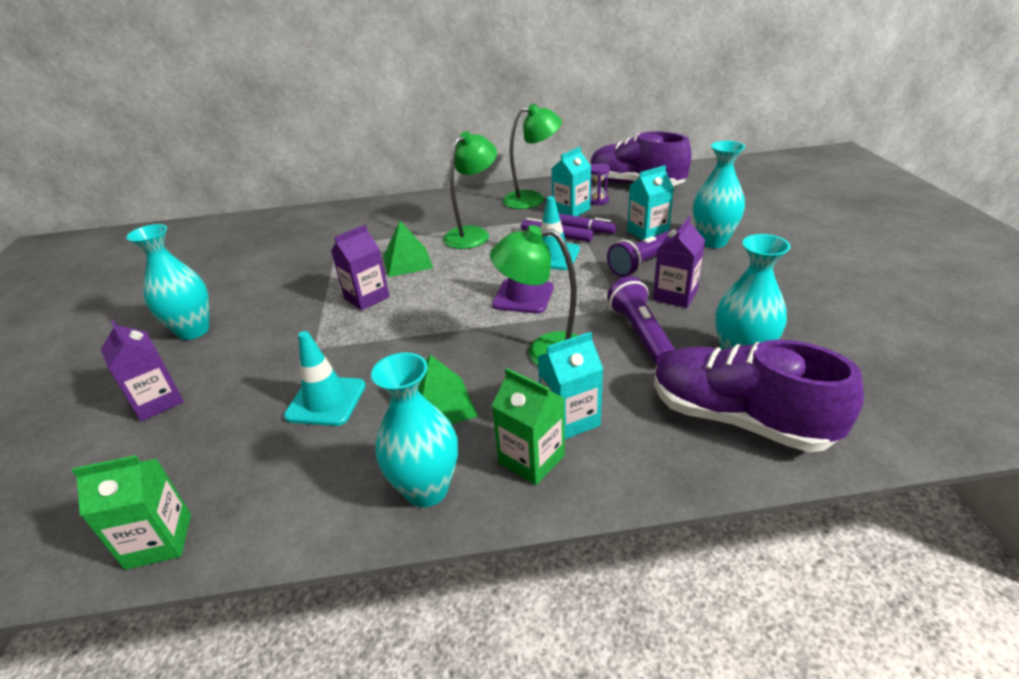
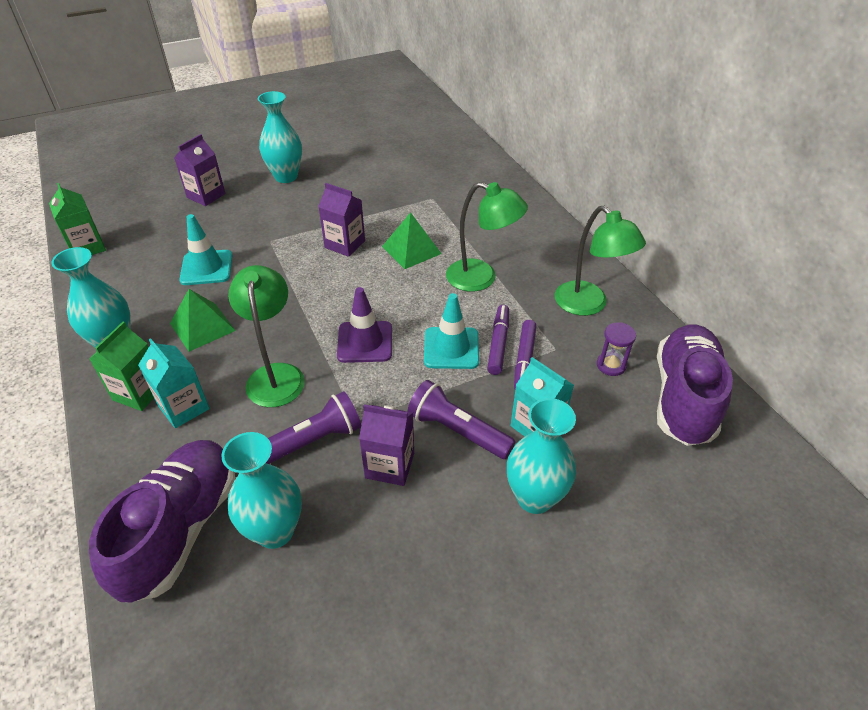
camera: 70 degrees right, 10 degrees up
turquoise carton [551,147,591,216] -> none

